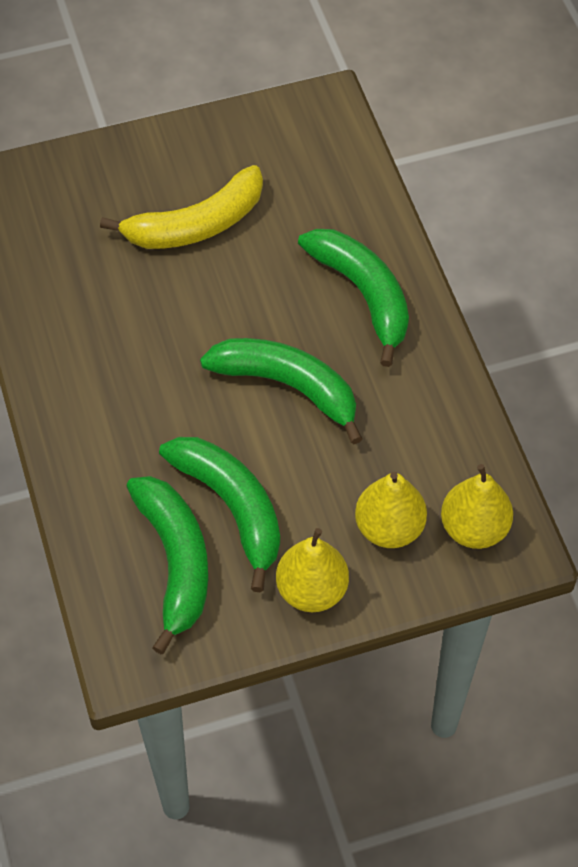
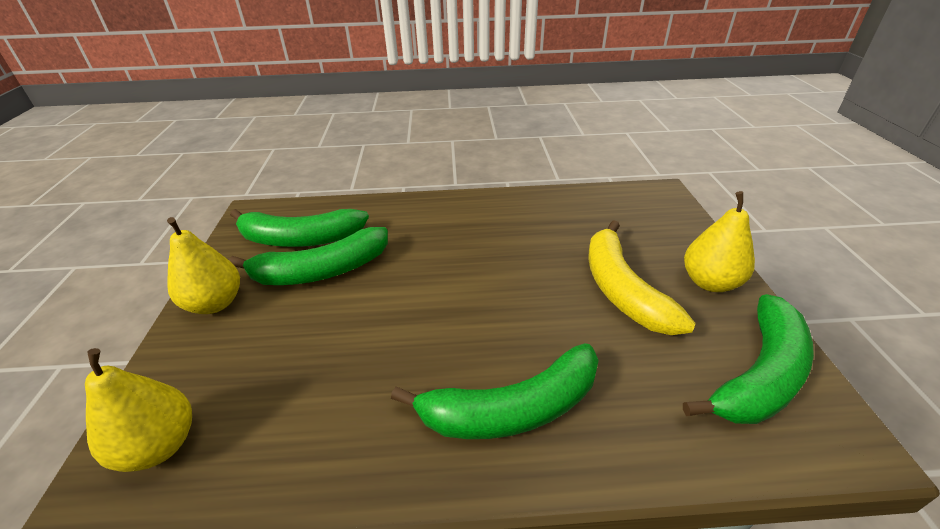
camera: 105 degrees right, 20 degrees down
green banana [200,338,363,444] -> green banana moved to [683,294,814,424]
yellow pear [355,472,427,548] -> yellow pear moved to [684,191,755,292]

